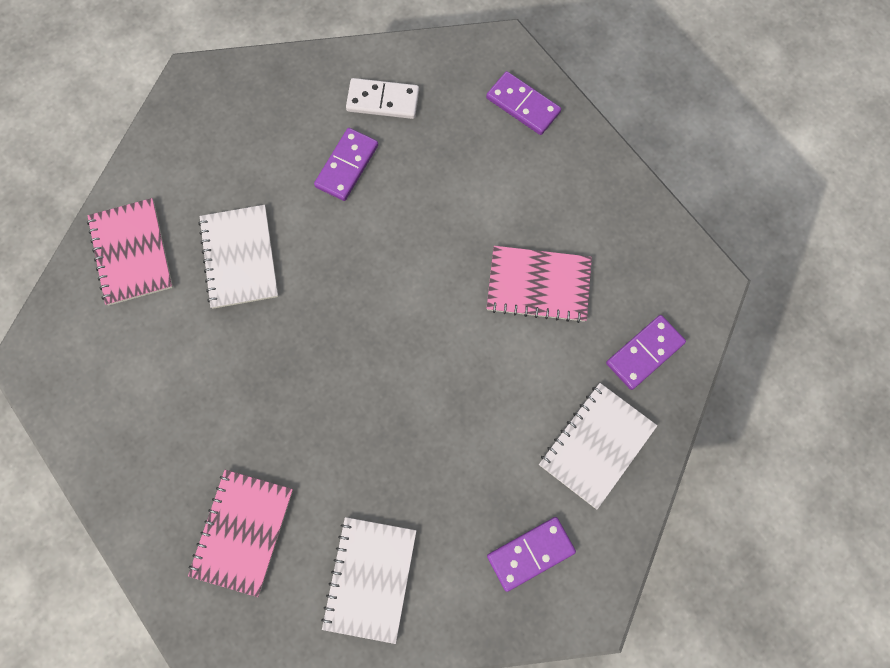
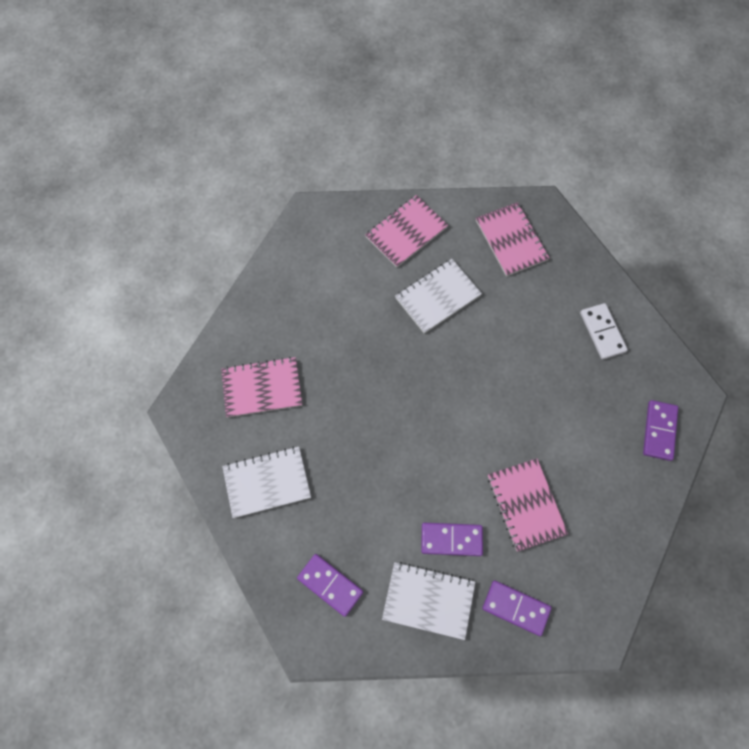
camera: 65 degrees right, 5 degrees down
purple domino [314,128,378,201] -> purple domino moved to [421,523,483,556]
none -> pink notebook [476,202,550,276]

